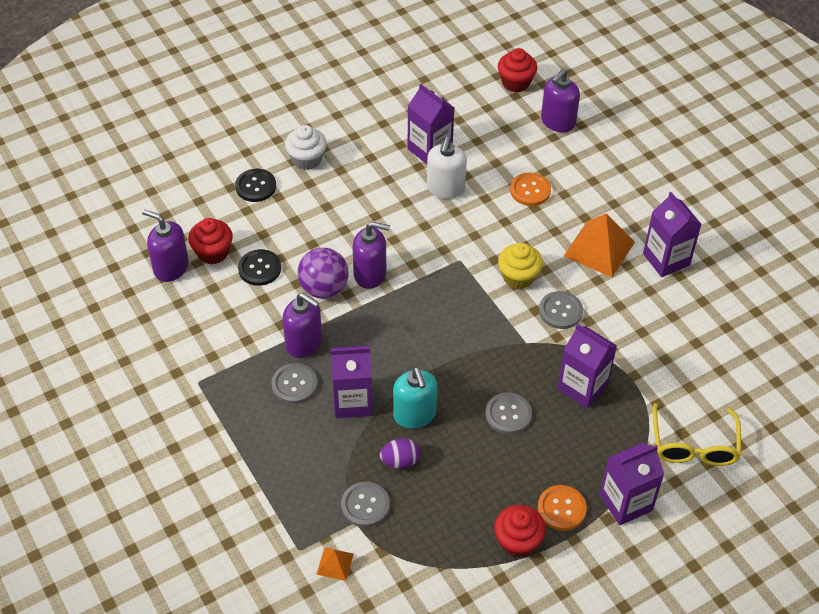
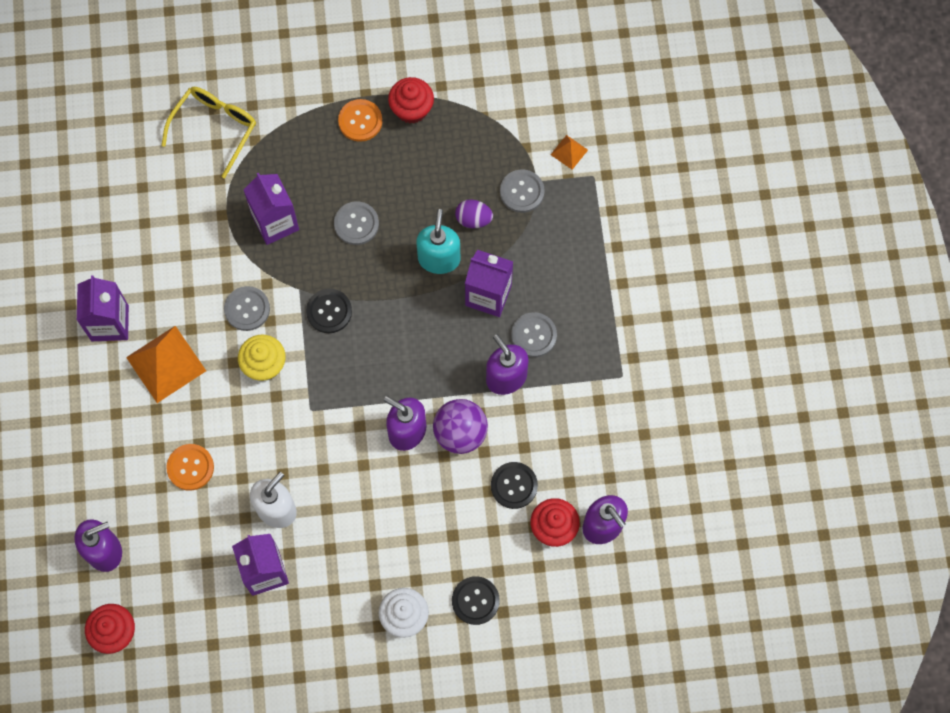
camera: 155 degrees left, 20 degrees up
purple carton [600,443,664,526] -> none
none -> black button [306,289,352,333]

